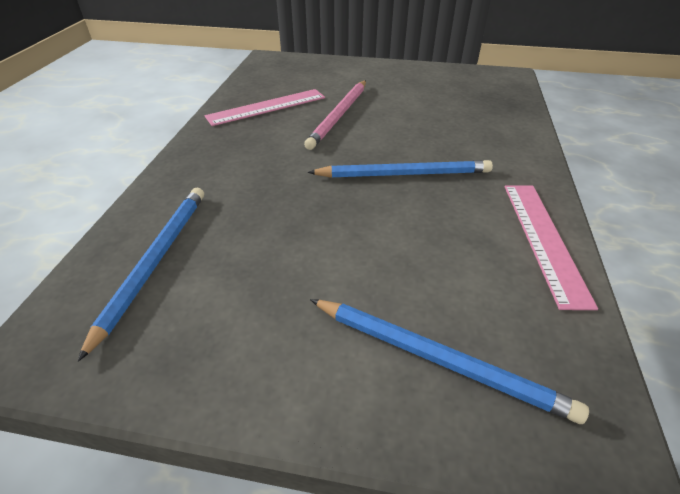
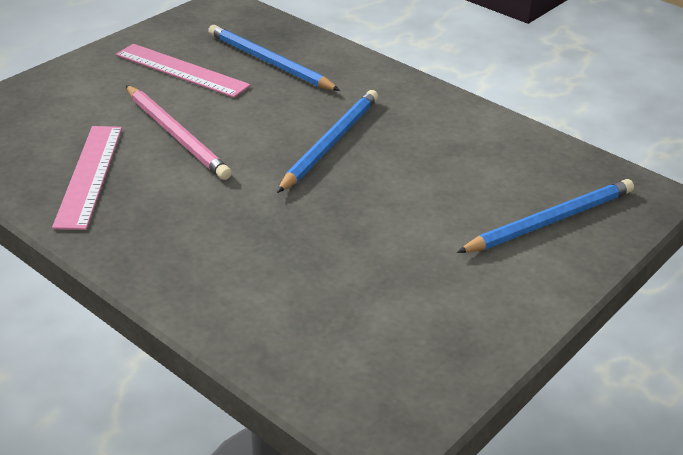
camera: 60 degrees left, 5 degrees down
blue pencil [77,187,204,362] -> blue pencil moved to [208,25,340,91]
pink ruler [505,185,598,310] -> pink ruler moved to [116,44,251,98]

